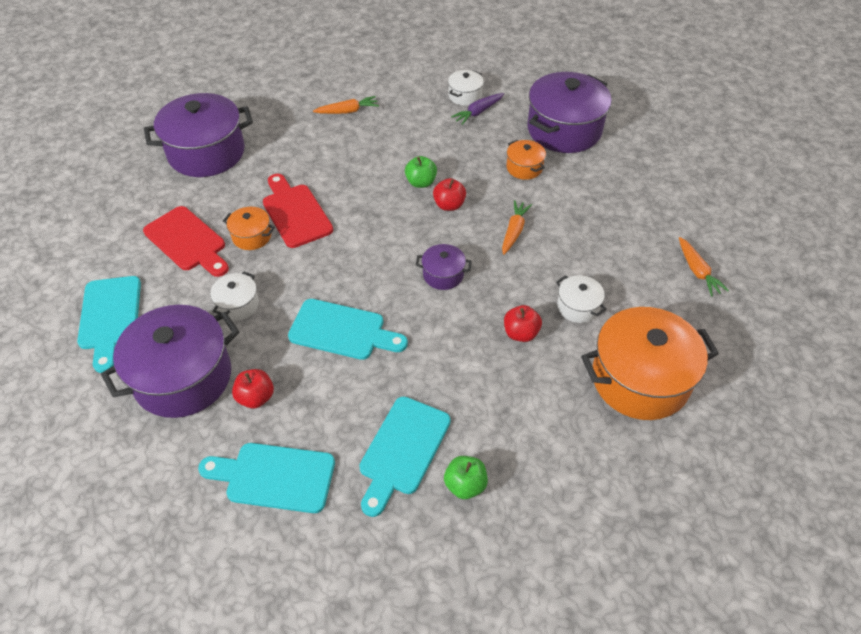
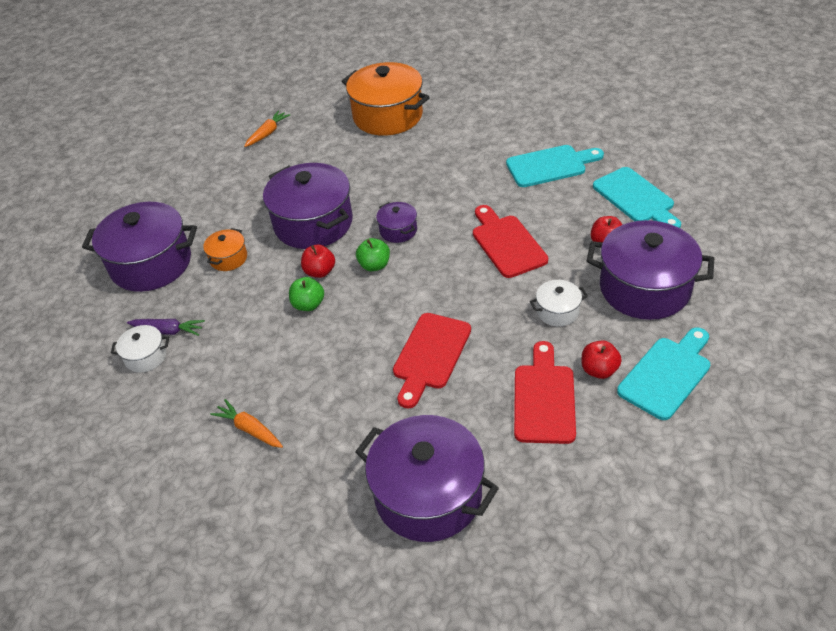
camera: 125 degrees left, 5 degrees down
orange pot [223,207,275,250] -> none
turquoise cutting board [288,299,408,360] -> red cutting board [473,205,548,278]
green apple [444,456,488,499] -> green apple moved to [356,238,390,271]
orange carrot [502,200,532,255] -> purple pot [263,163,353,249]
red apple [504,305,542,342] -> red apple moved to [582,340,622,379]
white pot [556,275,607,323] -> none

